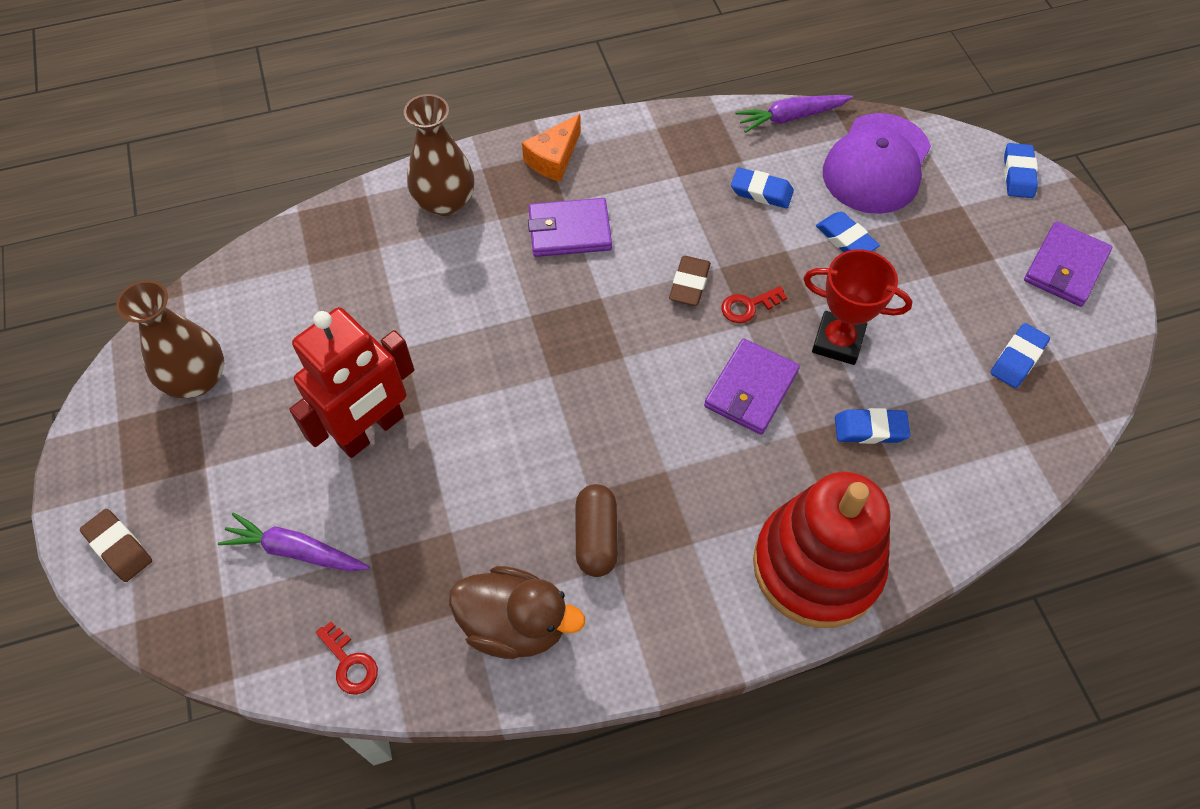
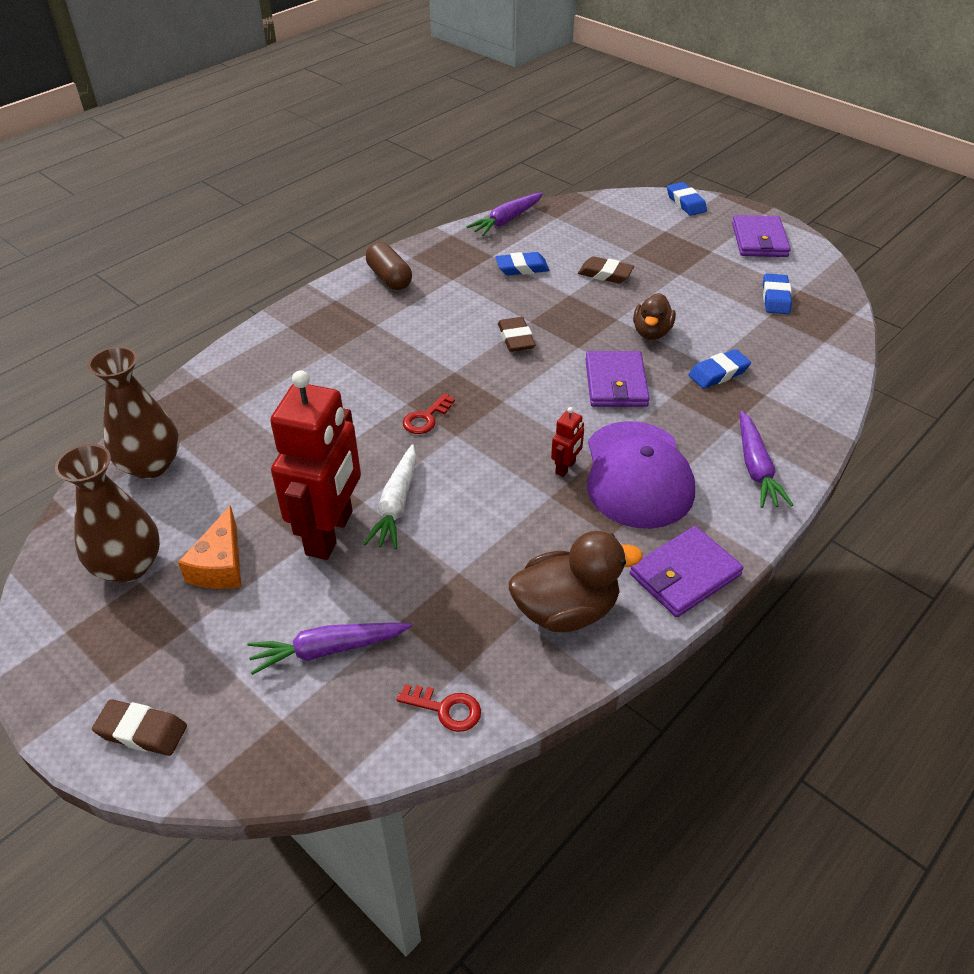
camera: 30 degrees left, 15 degrees down
brown vase [404,94,474,216] -> brown vase moved to [88,346,179,479]
orange cheese [522,114,581,182] -> orange cheese moved to [178,505,241,589]
purple wallet [528,198,612,257] -> purple wallet moved to [630,526,744,617]
brown capsule [575,484,618,577] -> brown capsule moved to [366,242,412,290]
red key [721,286,787,323] -> red key moved to [403,393,455,434]
red stacking toy [753,472,891,628] -> purple carrot [740,411,793,508]
red trophy [803,249,912,365] -> brown duck [633,293,676,340]
blue eraser [816,212,880,252] -> brown eraser [578,256,634,283]
purple cap [823,113,931,214] -> purple cap moved to [587,421,695,529]
none -> white carrot [364,444,416,549]
none -> red robot [551,407,584,477]

